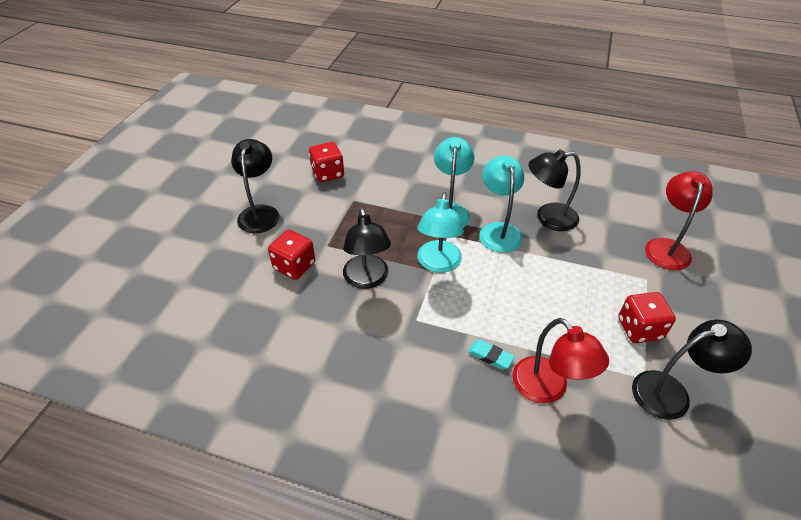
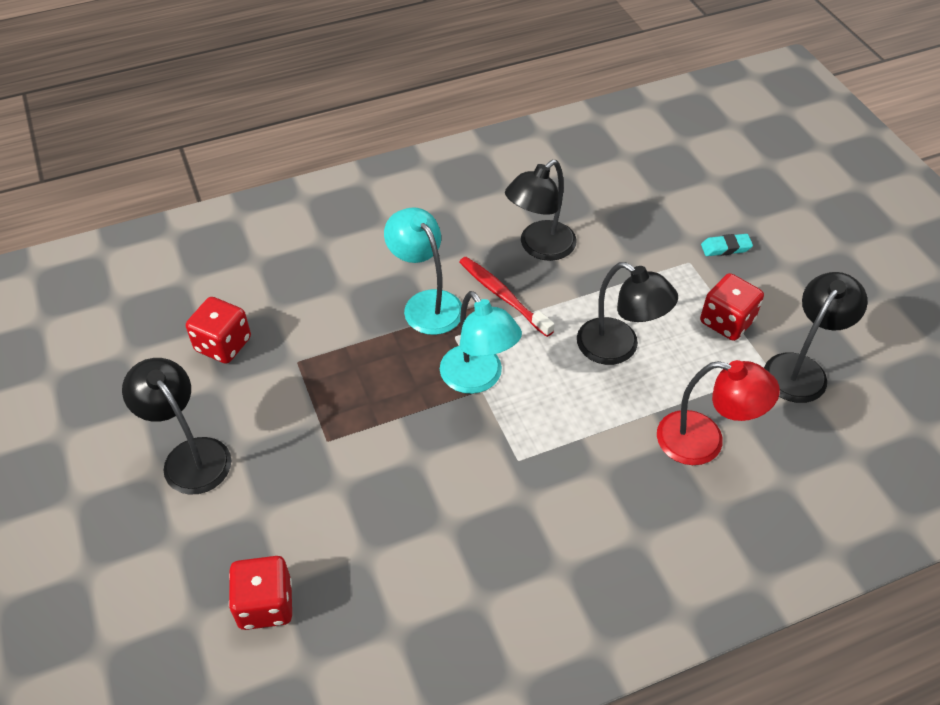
camera: 40 degrees left, 5 degrees up
red dice [268,230,315,280] -> red dice moved to [229,556,292,630]
black lamp [343,207,391,289] -> black lamp moved to [577,262,678,365]
turquoise eraser [468,340,515,370] -> turquoise eraser moved to [701,234,753,256]
turquoise lamp [479,156,524,253] -> red toothbrush [459,257,554,337]
red lamp [645,171,713,270] -> none

